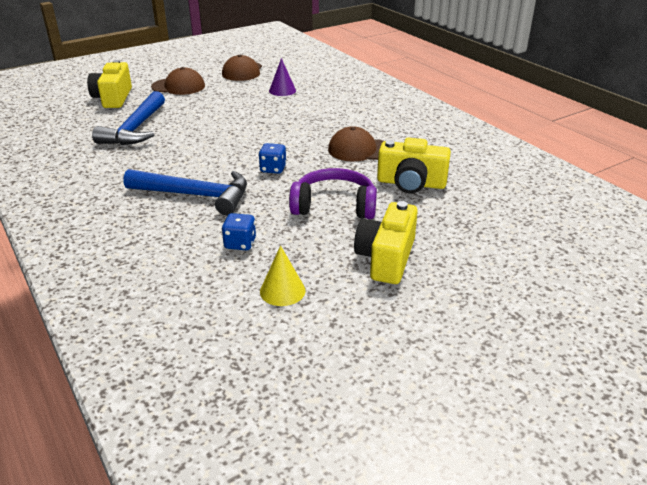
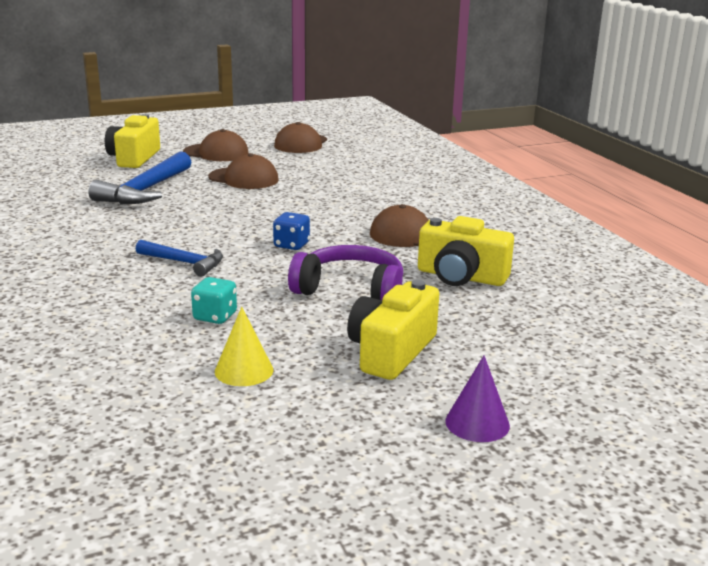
camera: 10 degrees right, 10 degrees down
blue hammer [124,169,247,215] -> blue hammer [136,240,223,276], size x0.59
blue dice [222,213,256,250] -> turquoise dice [191,277,237,324]
purple cone [269,58,296,96] -> purple cone moved to [446,355,510,442]
none -> brown cap [208,153,279,189]

